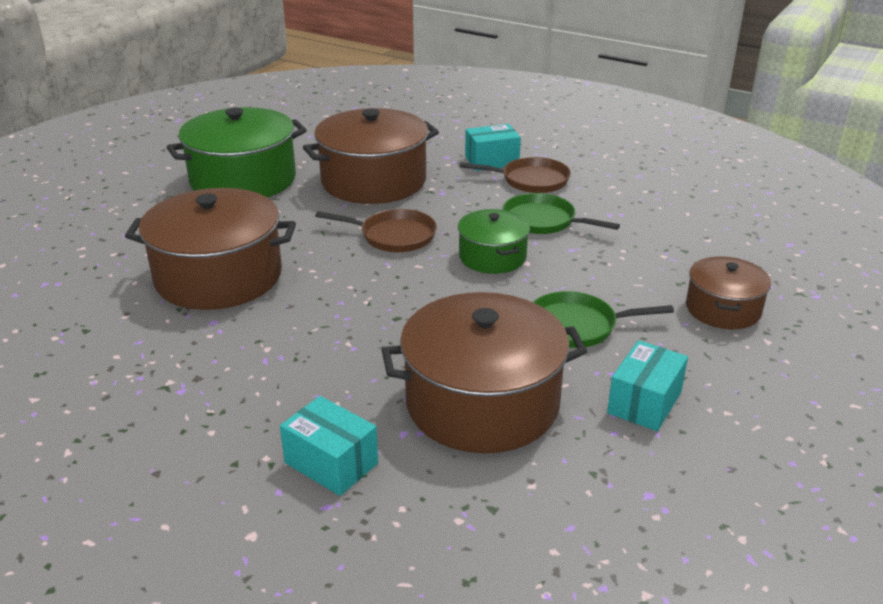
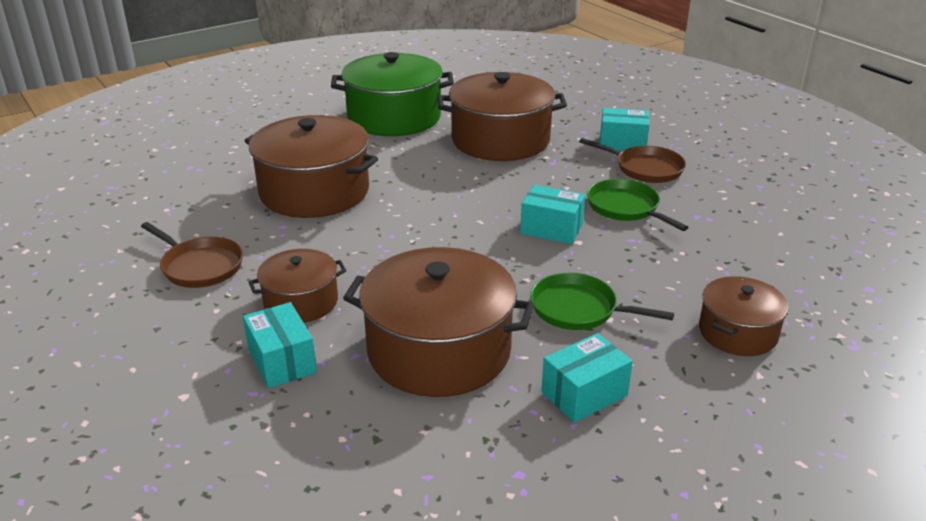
camera: 25 degrees right, 0 degrees up
brown pan [315,209,437,252] -> brown pan moved to [141,222,243,288]
green pot [458,209,530,274] -> turquoise box [520,185,585,244]
none -> brown pot [249,249,347,323]

